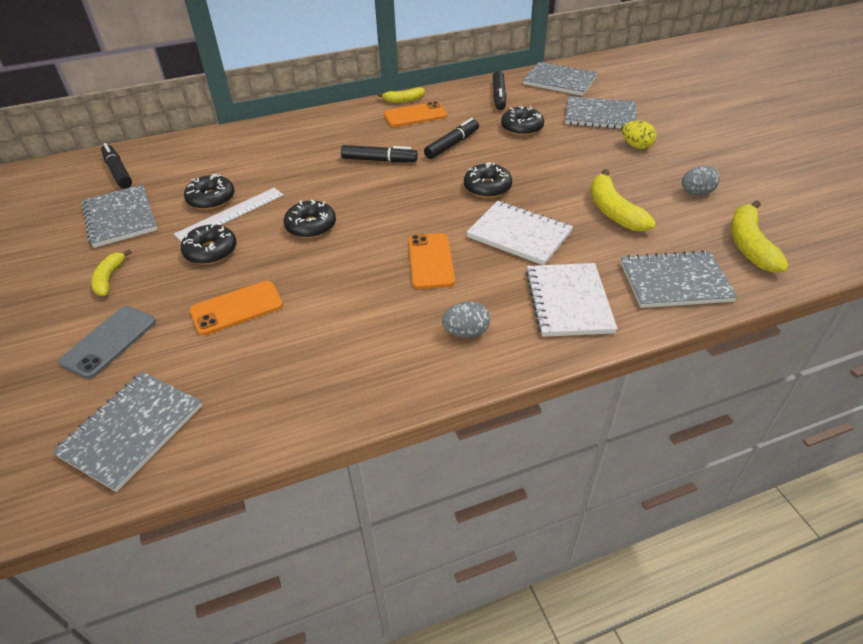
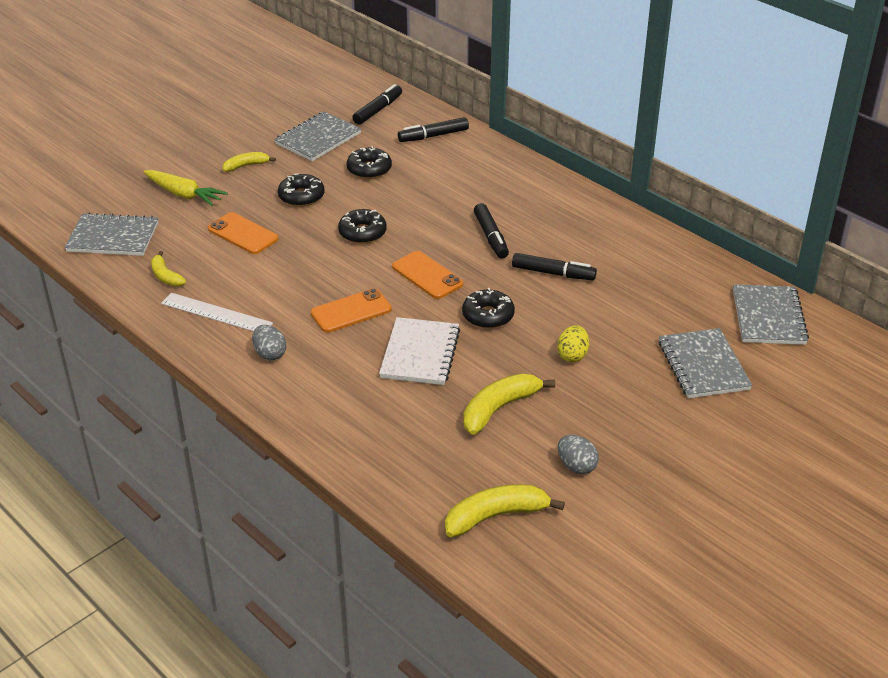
camera: 65 degrees right, 5 degrees down
grey phone [59,306,156,379] -> yellow carrot [144,170,228,206]
white ruler [174,188,284,242] -> white ruler moved to [161,293,273,332]
yellow banana [378,88,425,103] -> yellow banana moved to [151,251,186,287]
orange phone [384,101,447,127] -> orange phone moved to [392,251,463,299]
black marker [493,71,507,110] -> black marker moved to [398,117,469,142]
black donut [501,106,544,136] -> none
white notebook [525,263,618,337] -> none
grey notebook [621,250,738,308] -> none
yellow egg [622,121,657,149] -> yellow egg moved to [557,325,589,362]

